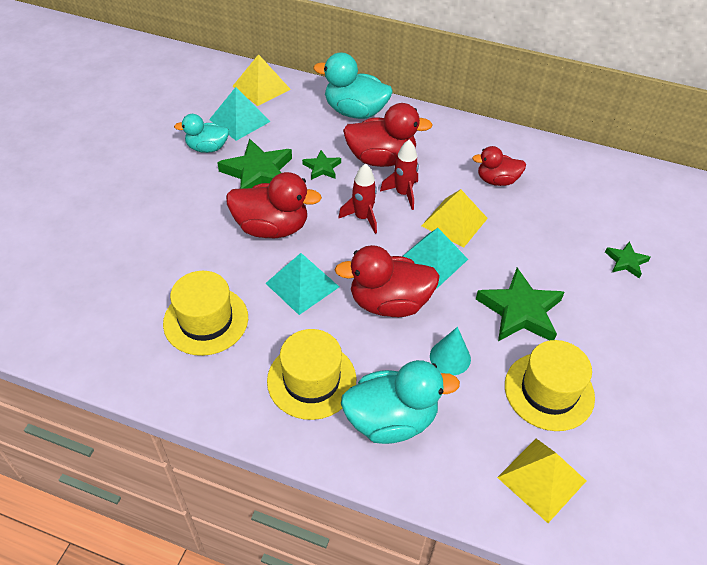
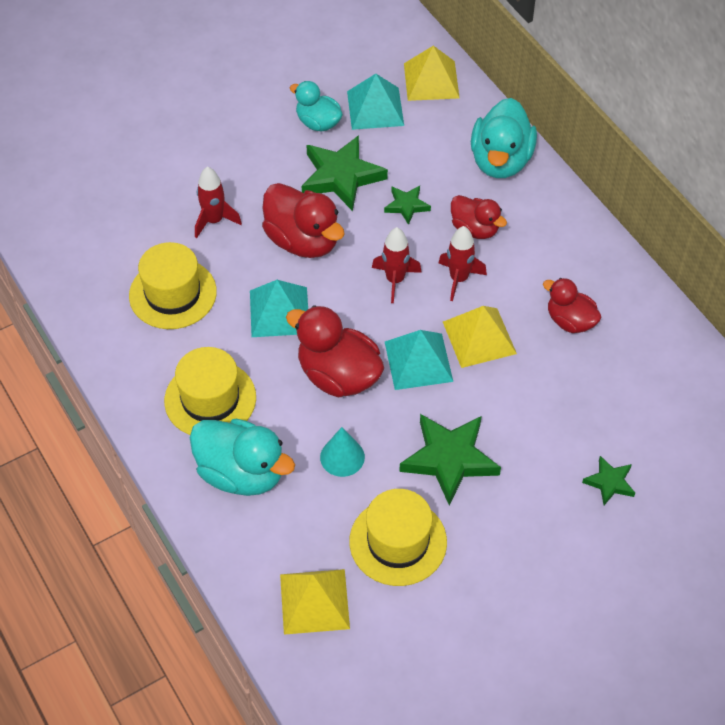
camera: 40 degrees right, 5 degrees up
turquoise duck [313,52,392,119] -> turquoise duck turned 135 degrees counterclockwise [471,98,537,178]
red duck [343,103,433,167] -> red duck [451,195,507,239], size x0.62
none -> red rocket [195,166,242,238]

